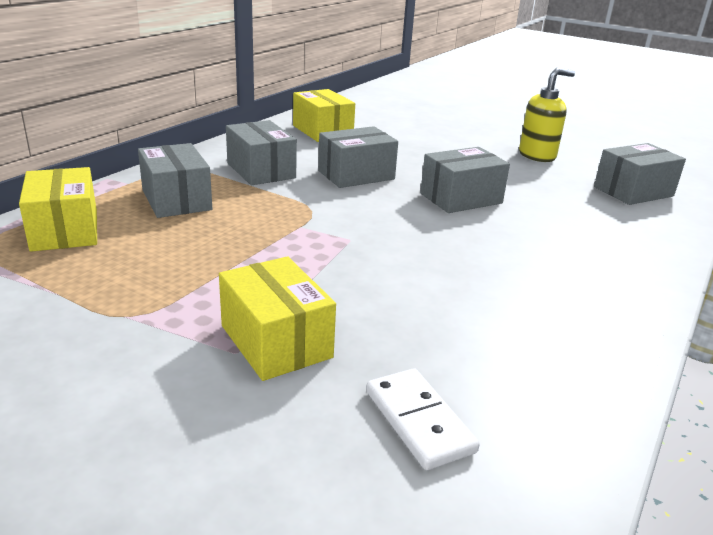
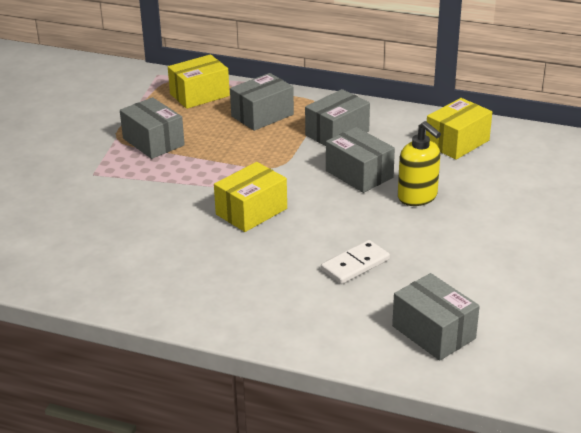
camera: 80 degrees right, 5 degrees up
yellow box [219,256,336,381] -> yellow box moved to [214,162,287,232]
white domino [366,368,480,470] -> white domino moved to [321,240,390,284]
grey box [420,147,510,213] -> grey box moved to [120,97,185,159]
yellow soap dispenser [519,68,575,162] -> yellow soap dispenser moved to [398,121,441,206]

